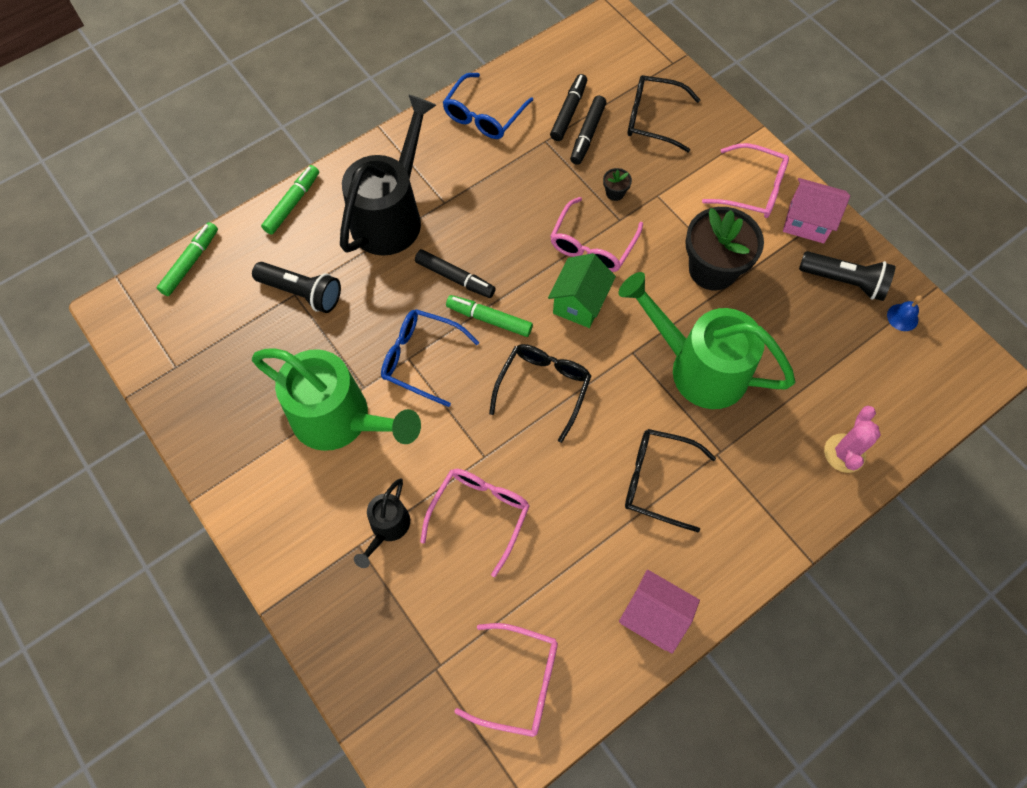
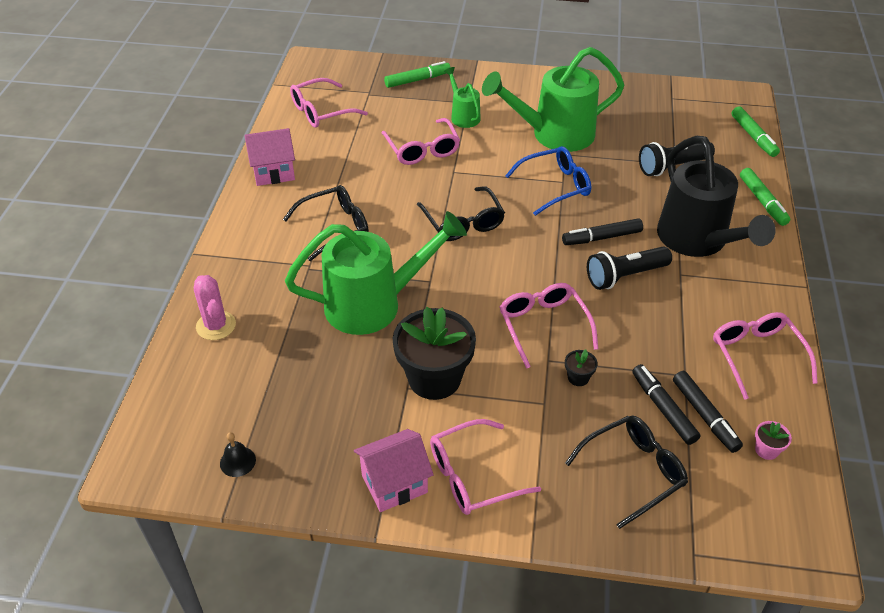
camera: 135 degrees right, 20 degrees down
black watering can [354,478,410,568] -> green watering can [444,67,481,128]
blue glasses [442,73,533,139] -> pink glasses [713,312,818,400]
green marker [446,295,533,337] -> green marker moved to [384,61,451,88]
green house [548,253,616,328] -> none
black flashlight [799,251,896,301] -> black flashlight moved to [587,246,672,290]
blue bell [887,295,923,331] -> black bell [220,432,256,477]
none -> pink flower pot [755,421,792,460]

